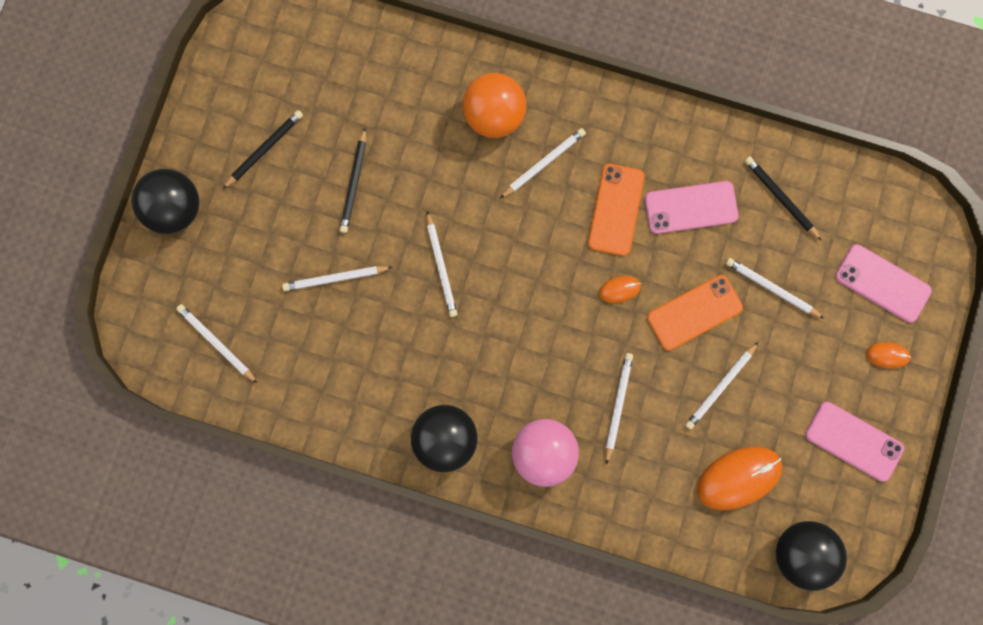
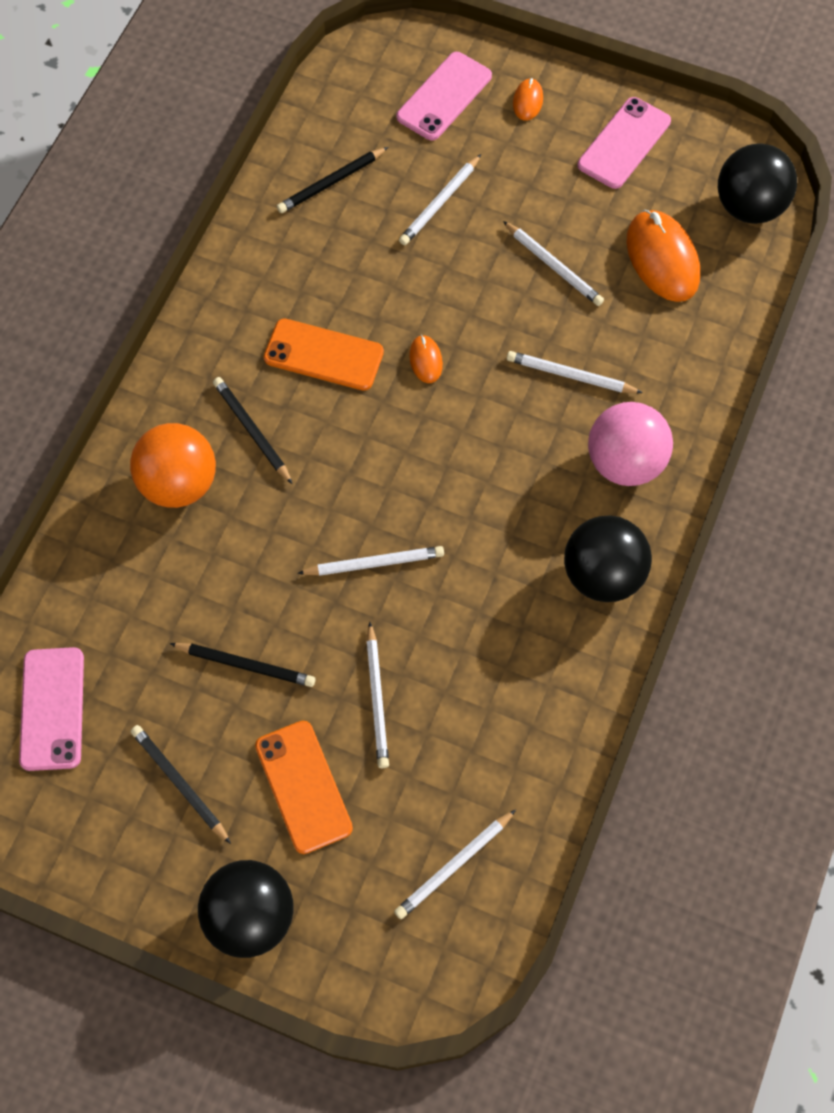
camera: 85 degrees left, 15 degrees down
white pencil [500,128,586,198] -> black pencil [213,377,292,484]
pink phone [645,181,739,234] -> pink phone moved to [19,647,84,771]
orange phone [647,275,743,351] -> orange phone moved to [255,721,353,854]

